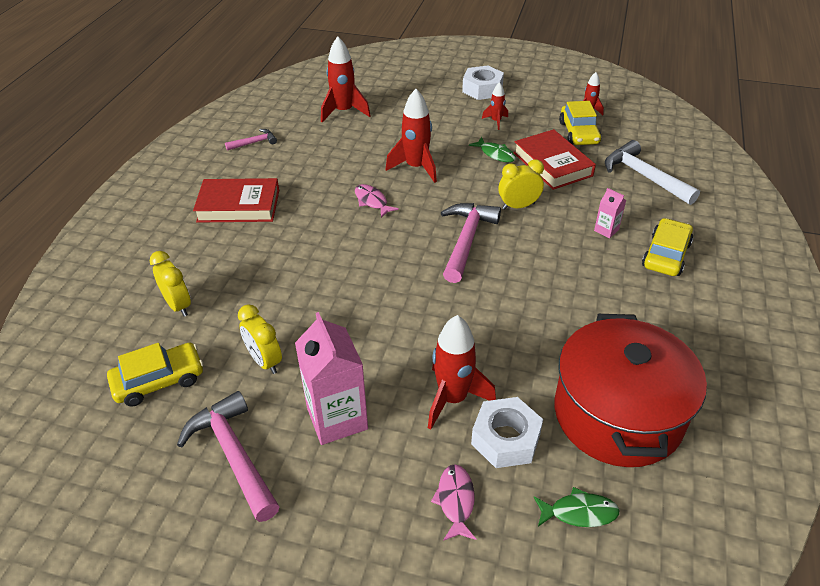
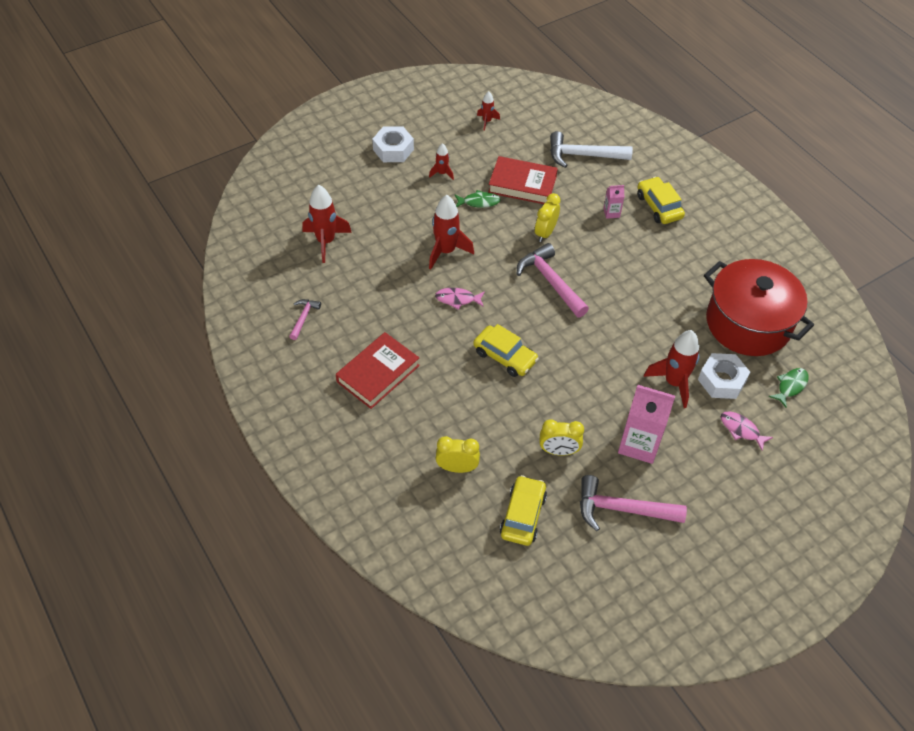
camera: 50 degrees left, 10 degrees up
yellow car [559,101,602,145] -> yellow car moved to [473,324,539,377]

